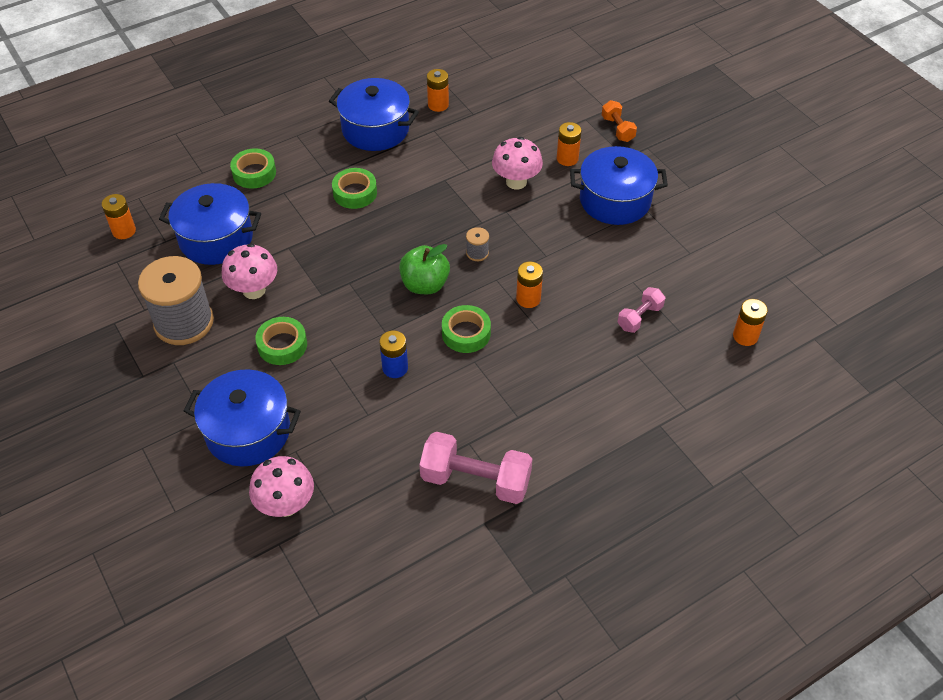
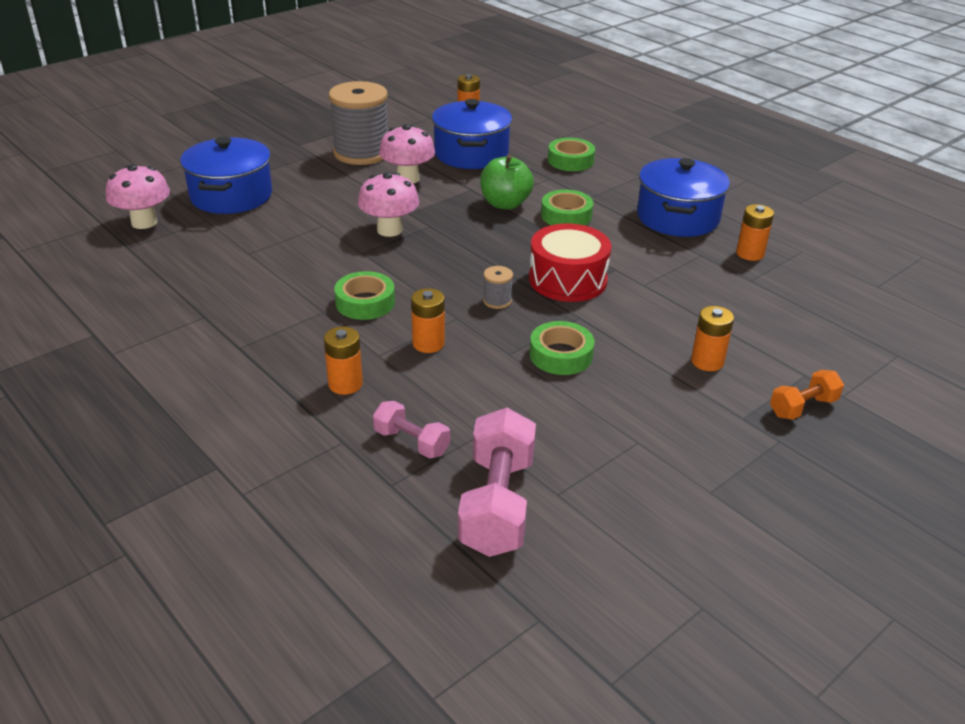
camera: 80 degrees right, 15 degrees down
green tape [255,317,307,365] -> green tape moved to [530,321,595,375]
blue battery [379,330,408,378] -> none
green apple [399,244,450,294] -> green apple moved to [480,154,534,209]
pink dumbbell [419,432,532,504] -> pink dumbbell moved to [458,408,536,557]
pink mushroom [492,137,543,190] -> pink mushroom moved to [357,172,419,237]
blue pot [570,146,668,225] -> none
orange battery [733,299,768,346] -> orange battery moved to [324,326,363,395]
none -> red drum [529,224,612,302]

